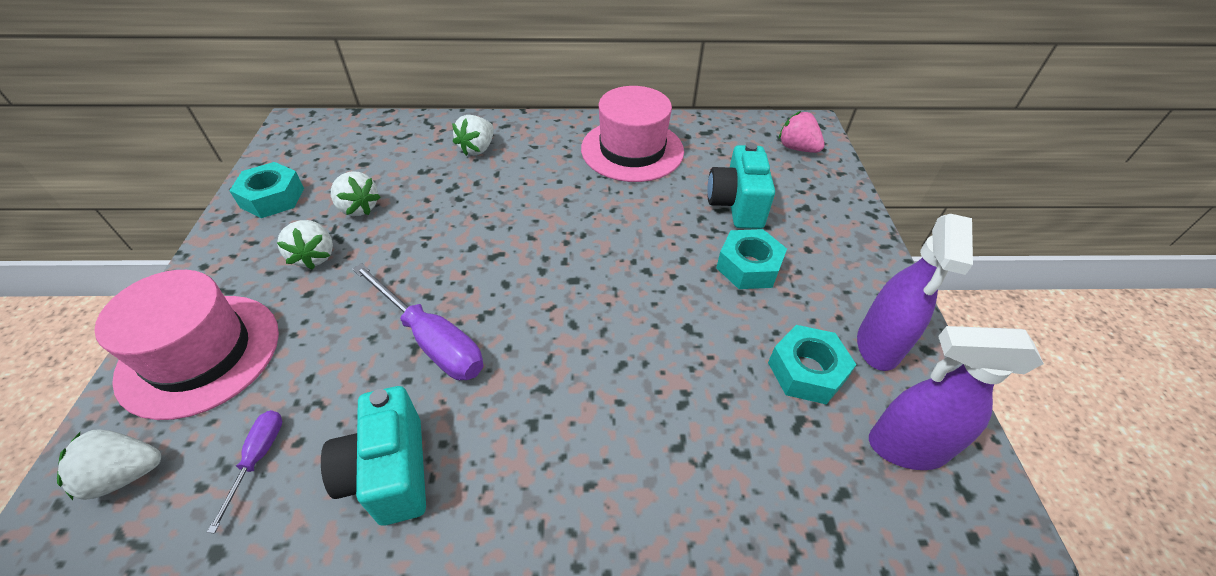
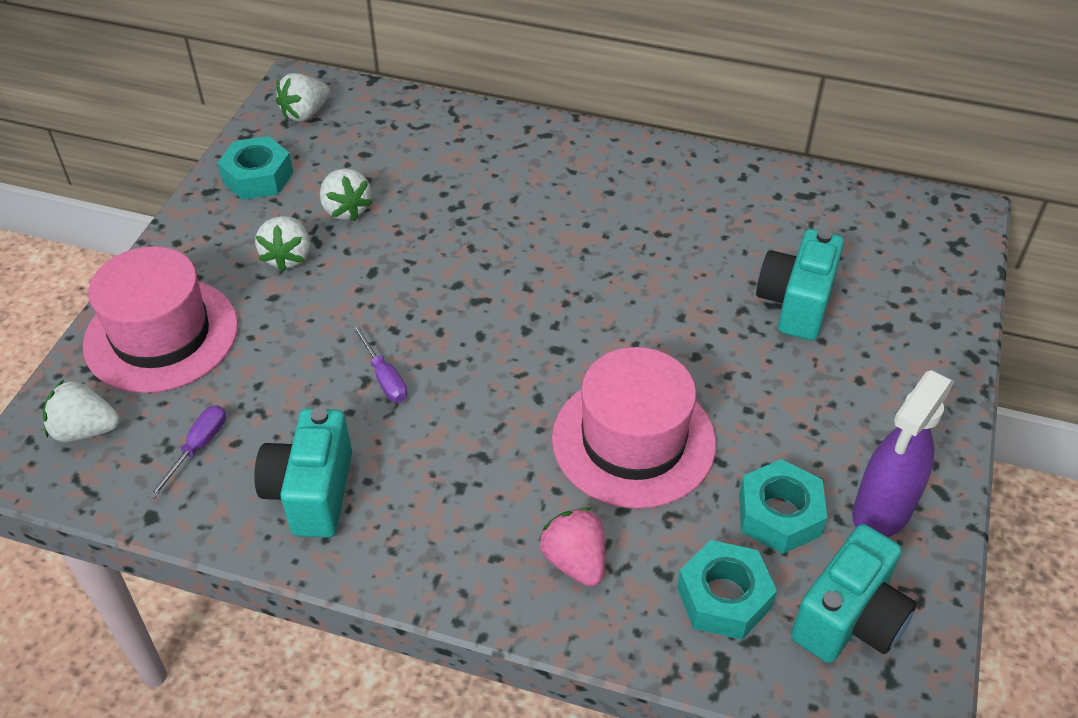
camera: 20 degrees right, 0 degrees up
purple screwdriver [353,263,483,380] -> purple screwdriver [352,324,407,402], size x0.52
white strawberry [452,115,494,156] -> white strawberry moved to [276,73,330,122]
pink hat [581,86,684,182] -> pink hat moved to [552,347,716,509]
turquoise nut [716,229,787,289] -> turquoise nut moved to [677,540,777,640]
pink strawberry [779,111,825,153] -> pink strawberry moved to [538,507,605,587]
purple spray bottle [869,326,1044,470] -> turquoise camera [791,524,917,663]

